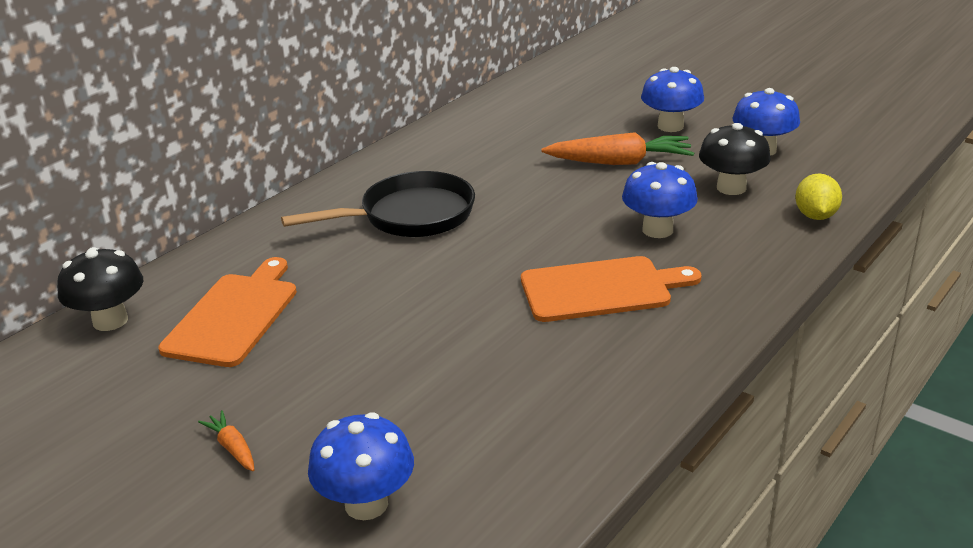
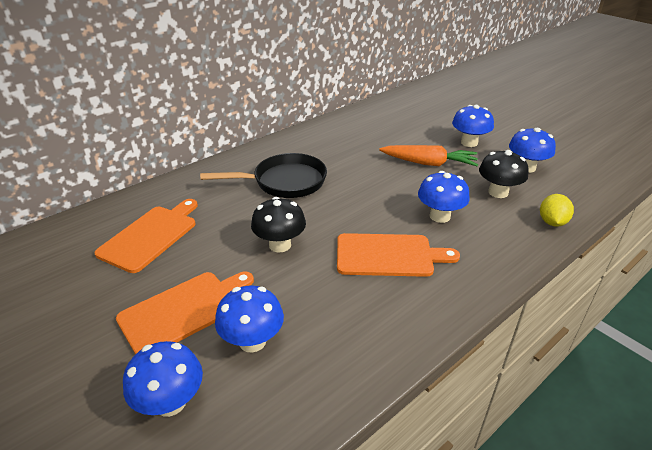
camera: 10 degrees right, 5 degrees up
black mushroom [57,247,143,331] -> black mushroom moved to [251,197,306,253]
orange carrot [198,410,254,471] -> none
none -> orange cutting board [116,271,254,354]
none -> blue mushroom [215,286,284,353]

